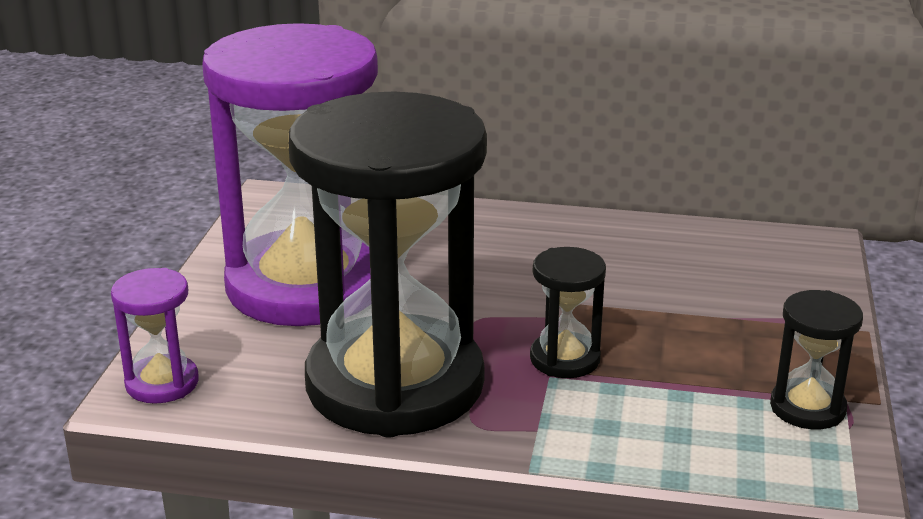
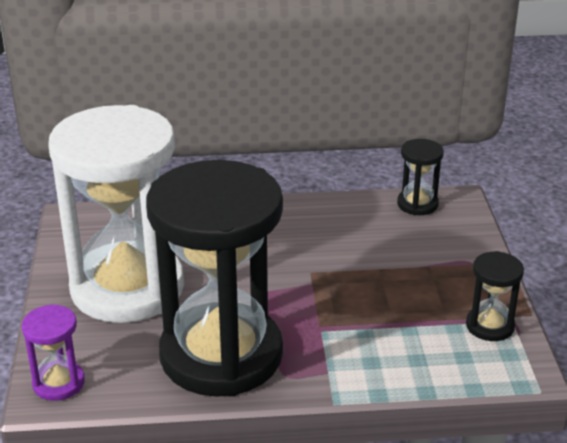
camera: 15 degrees left, 5 degrees up
purple hourglass [202,23,378,326] -> white hourglass [48,105,184,323]
black hourglass [530,247,606,378] -> black hourglass moved to [397,139,444,215]

